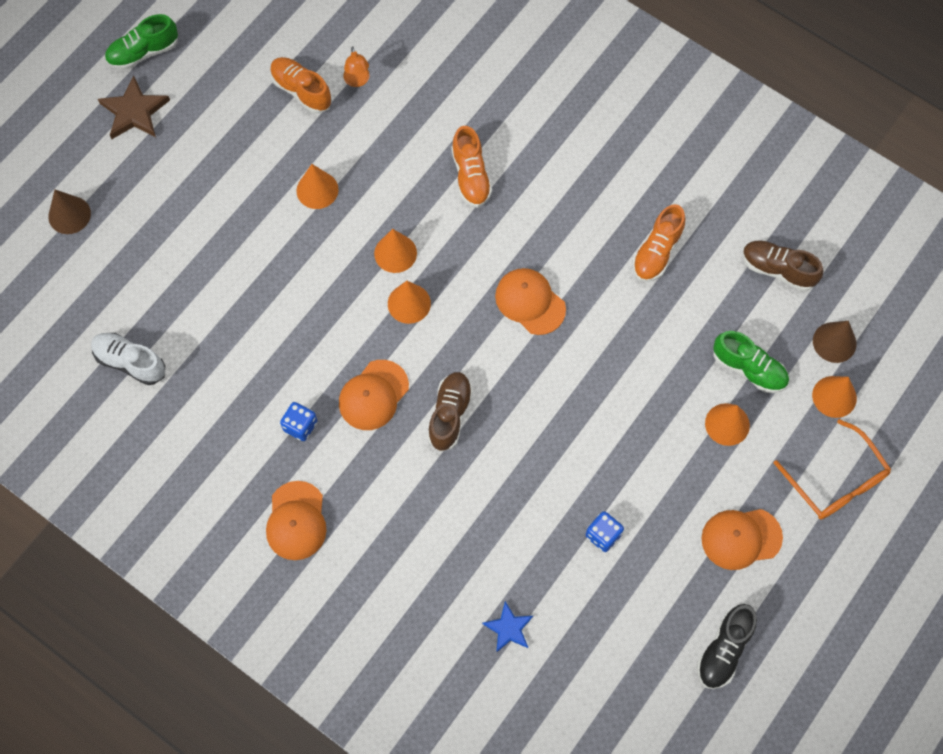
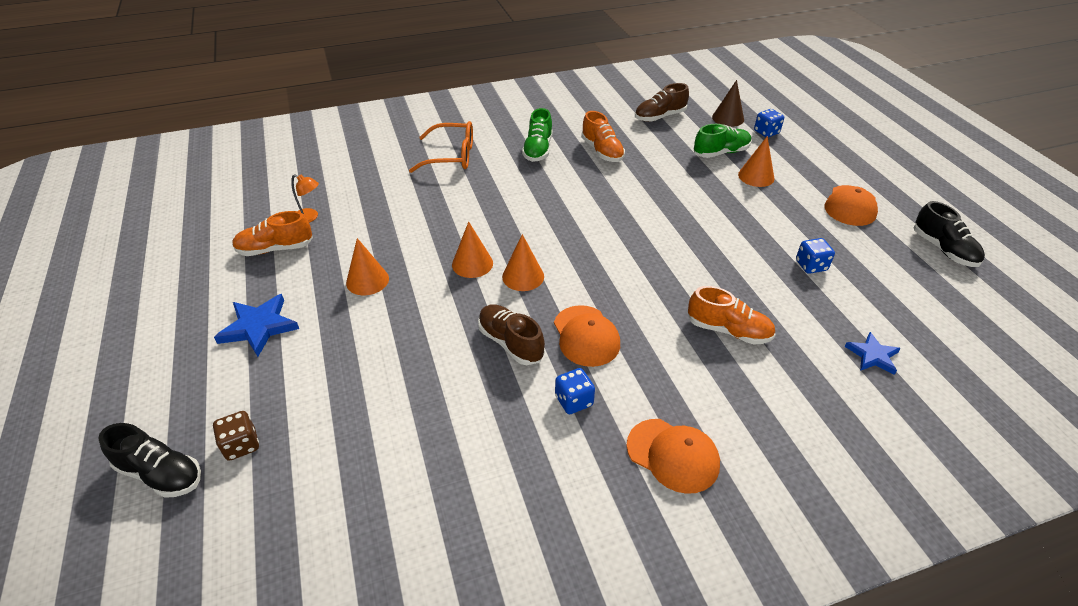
camera: 55 degrees left, 25 degrees down
brown cone [48,190,91,234] -> black shoe [98,423,201,498]
white shoe [91,333,165,385] -> none
brown star [98,75,170,139] -> none
green shoe [105,14,178,70] -> green shoe moved to [522,108,553,162]
brown shoe [428,372,473,452] -> brown shoe moved to [478,304,545,365]
orange shoe [451,126,492,208] -> orange shoe moved to [688,286,776,344]
orange cap [495,268,566,335] -> none
orange glasses [774,419,891,519] -> orange glasses moved to [409,121,473,173]
orange cone [812,376,857,418] -> blue dice [754,109,784,137]
none -> brown dice [213,411,259,461]
none -> blue star [214,294,299,357]

